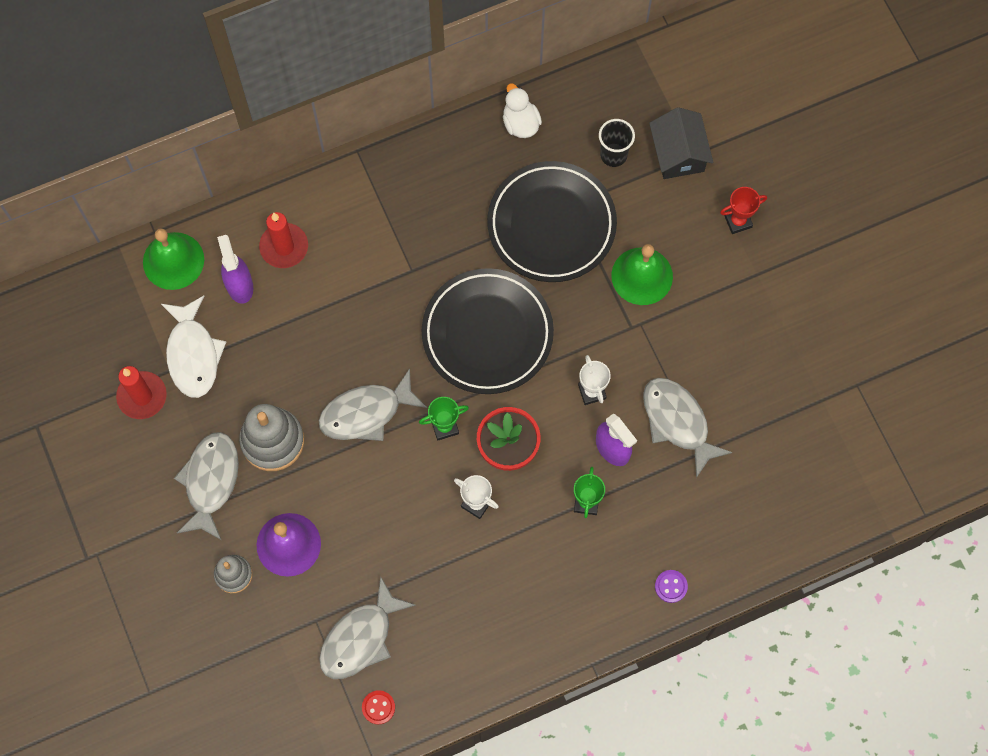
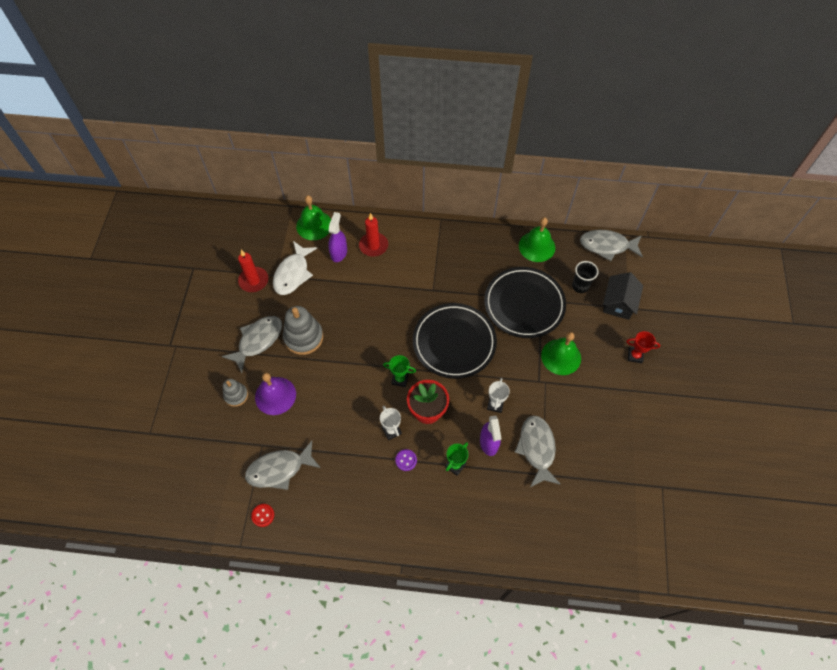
camera: 30 degrees right, 10 degrees down
grey fish [319,368,427,441] -> grey fish moved to [580,230,643,261]
white duck [503,83,542,138] -> green bell [519,217,555,262]
purple button [655,570,688,603] -> purple button moved to [395,449,417,471]

